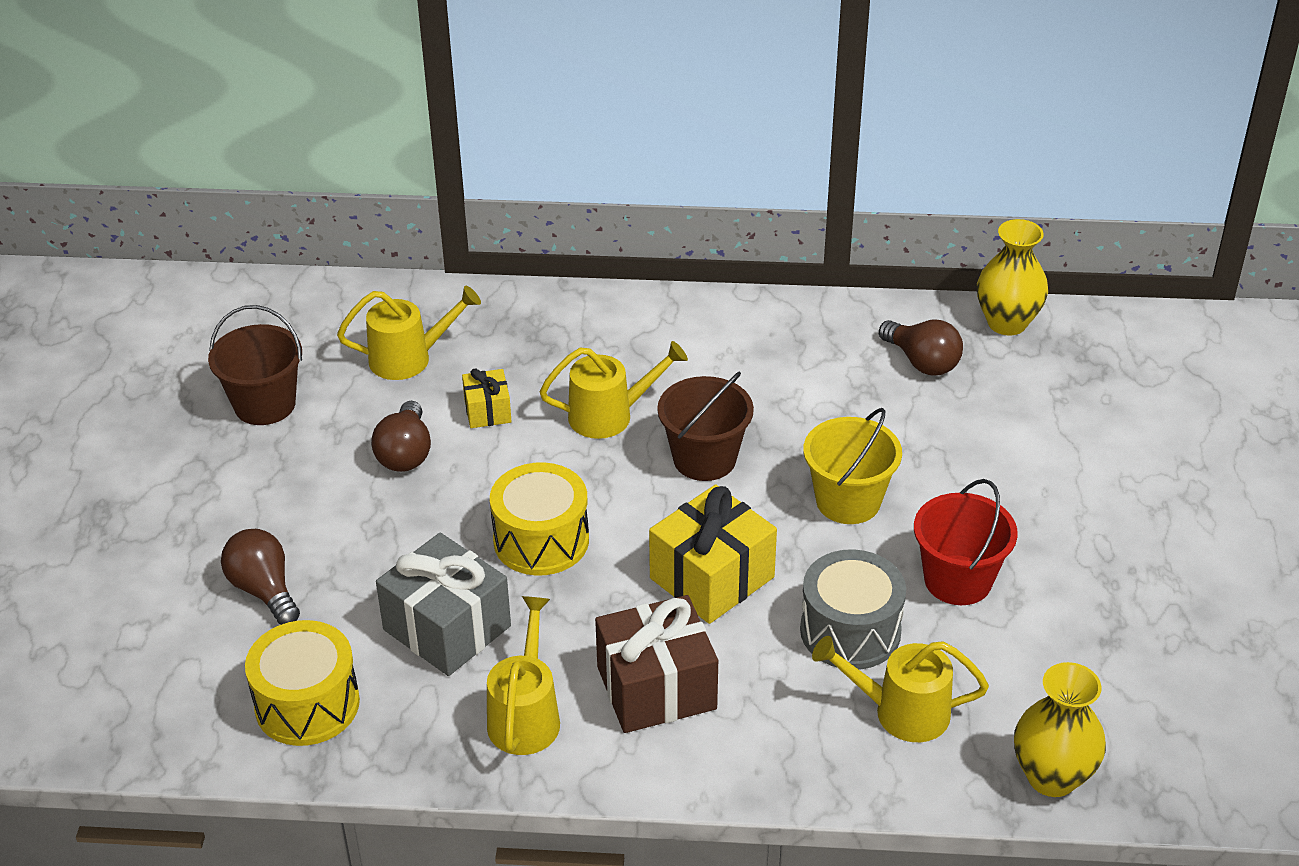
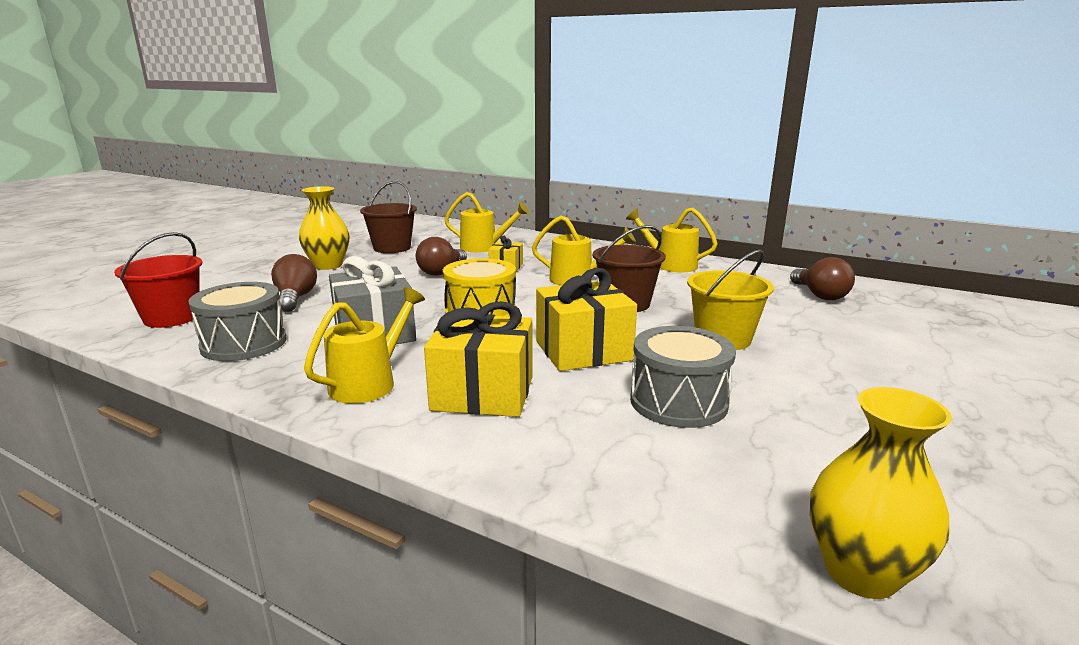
camera: 25 degrees right, 20 degrees down
yellow drum [245,620,360,746] -> grey drum [188,282,286,361]
brown gift [595,595,718,733] -> yellow gift [424,301,533,417]
yellow watering can [812,636,989,742] -> yellow watering can moved to [626,208,718,272]
red bucket [914,479,1018,605] -> red bucket moved to [114,232,202,328]
yellow vase [977,219,1048,336] -> yellow vase moved to [299,186,349,270]

